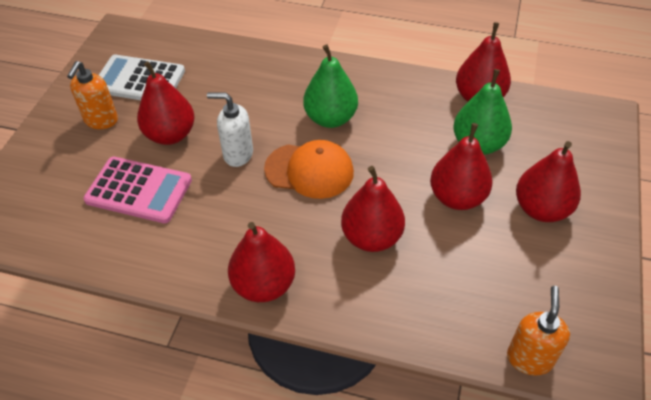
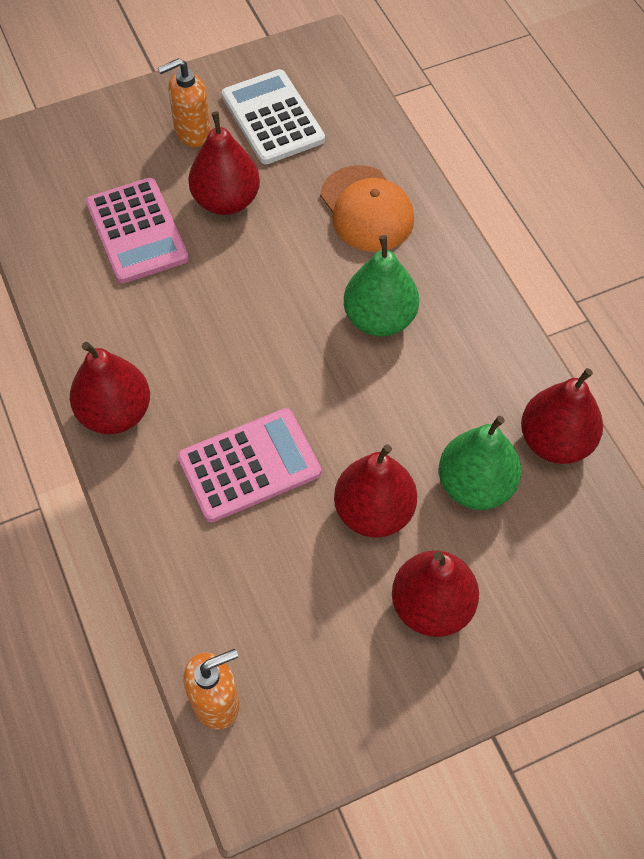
camera: 50 degrees right, 10 degrees up
white soap dispenser [207,92,253,167] -> none
orange cap [264,140,354,199] -> orange cap moved to [320,165,414,252]
red pear [341,166,405,252] -> pink calculator [177,408,321,522]

